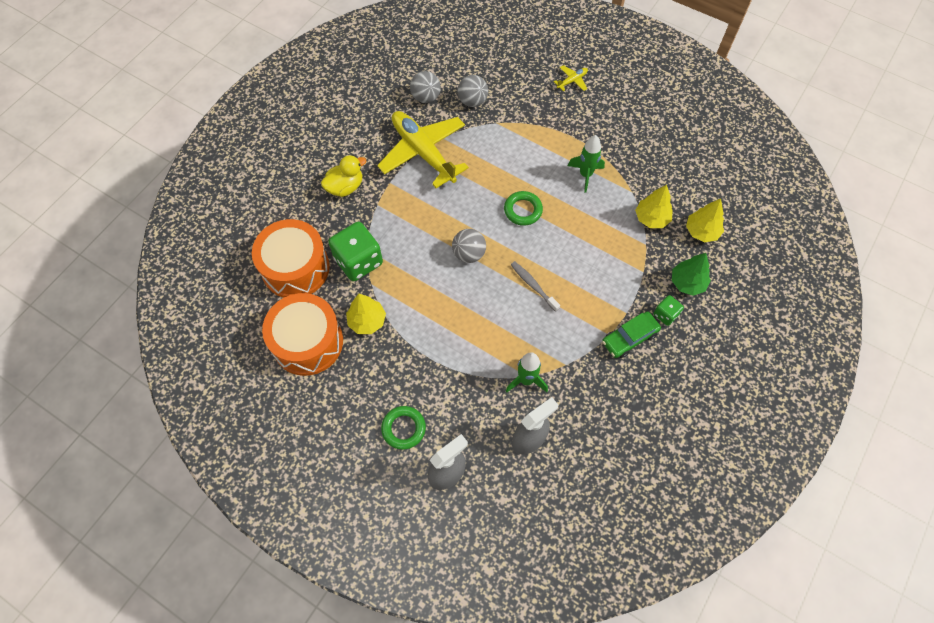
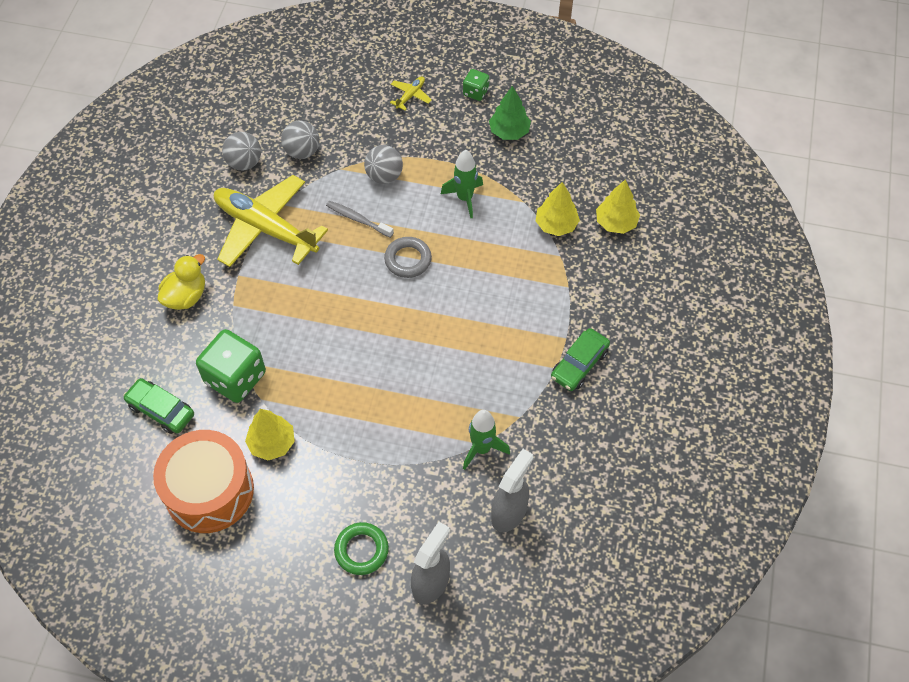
camera: 20 degrees left, 5 degrees down
orange drum [252,219,330,298] -> green car [123,378,194,434]
grey ball [452,229,486,263] -> grey ball moved to [364,145,403,184]
green ring [504,191,543,226] -> grey ring [384,237,432,278]
grey toothbrush [511,261,560,312] -> grey toothbrush moved to [326,201,394,238]
green dice [654,295,684,326] -> green dice moved to [463,69,489,101]
green tree [672,253,711,296] -> green tree moved to [489,86,531,140]

